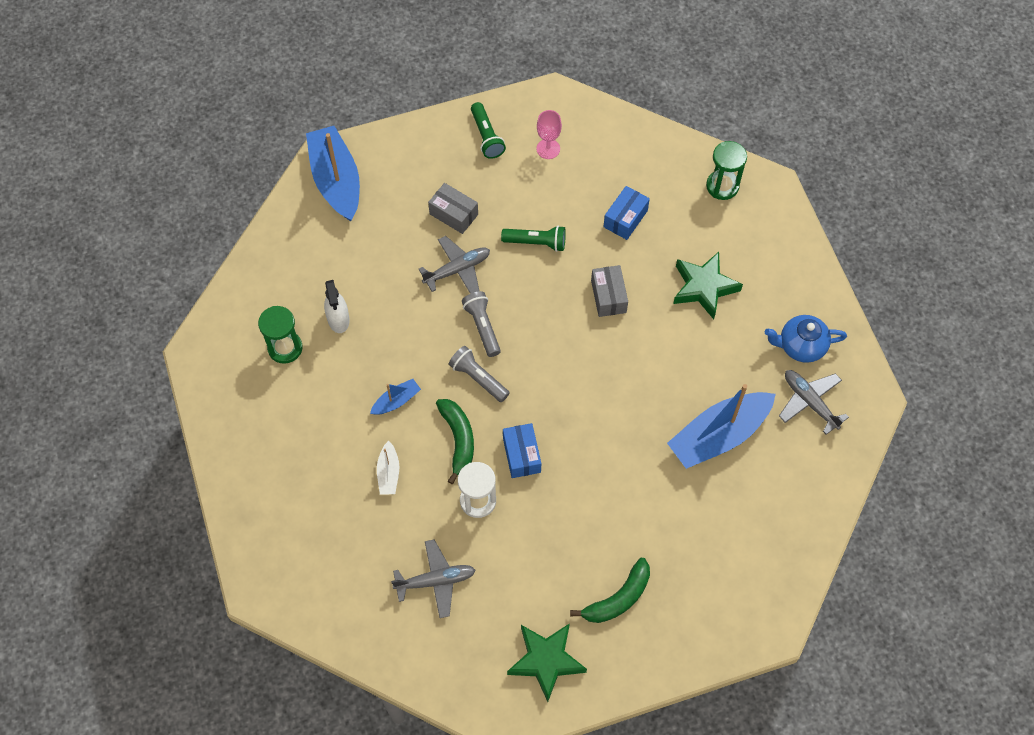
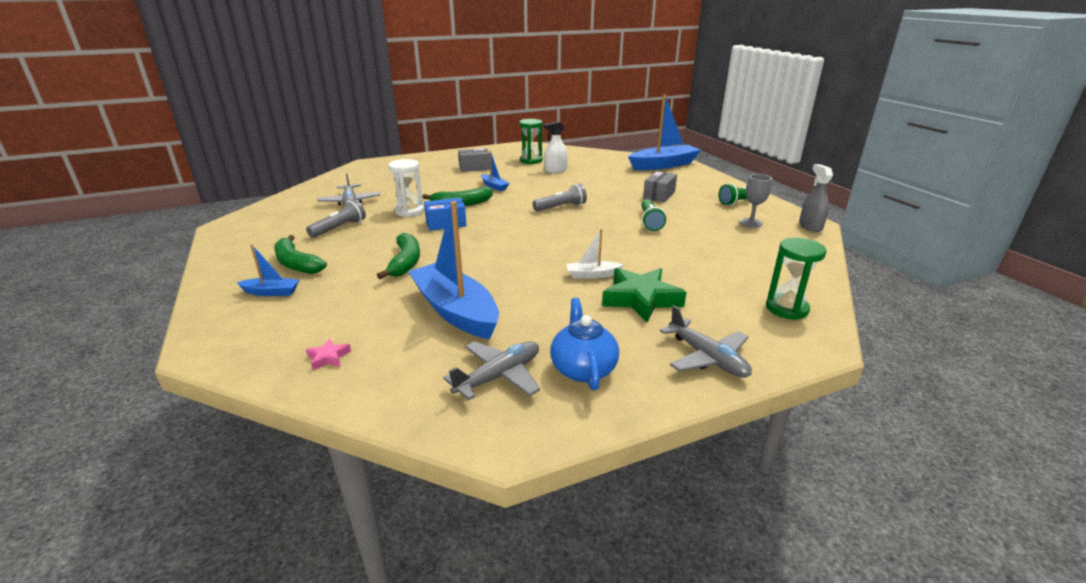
camera: 85 degrees right, 35 degrees down
white boat [377,441,399,495] -> white boat moved to [566,229,624,279]
grey plane [419,236,490,294] -> grey plane moved to [660,305,752,378]
grey flashlight [449,346,510,402] -> grey flashlight moved to [306,199,366,238]
green star [507,623,587,702] -> none
pink goblet [536,110,562,159] -> grey goblet [740,174,772,228]
grey box [591,265,628,317] -> grey box moved to [458,148,490,172]
blue box [604,186,650,240] -> none
none -> blue boat [236,244,299,296]
none -> pink star [306,338,351,370]
none -> green banana [377,233,420,279]
none -> grey spray bottle [799,164,833,232]

